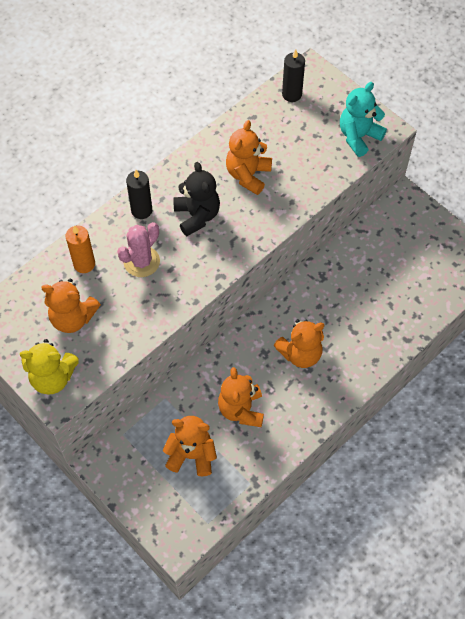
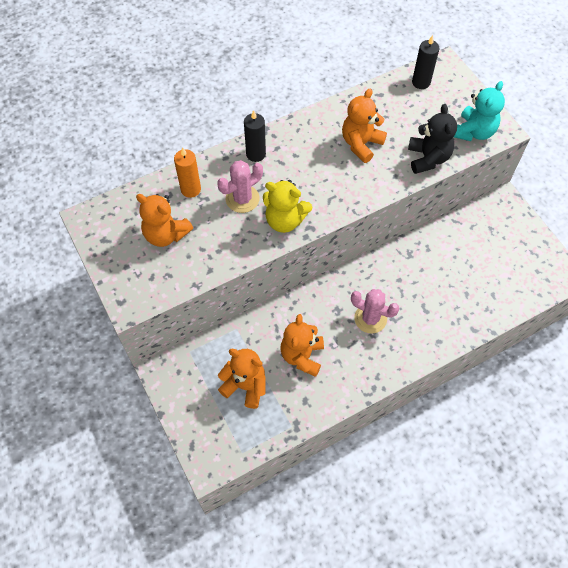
camera: 15 degrees right, 0 degrees up
yellow teddy bear [20,339,79,395] -> yellow teddy bear moved to [263,180,312,233]
black teddy bear [173,162,220,236] -> black teddy bear moved to [408,104,457,174]
orange teddy bear [274,319,324,368] -> pink cactus [351,289,400,333]
turquoise teddy bear [340,82,387,157] -> turquoise teddy bear turned 150 degrees clockwise [454,81,505,141]

